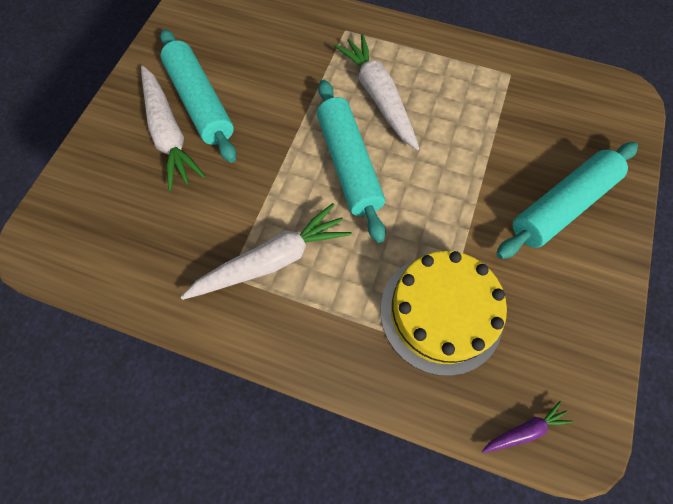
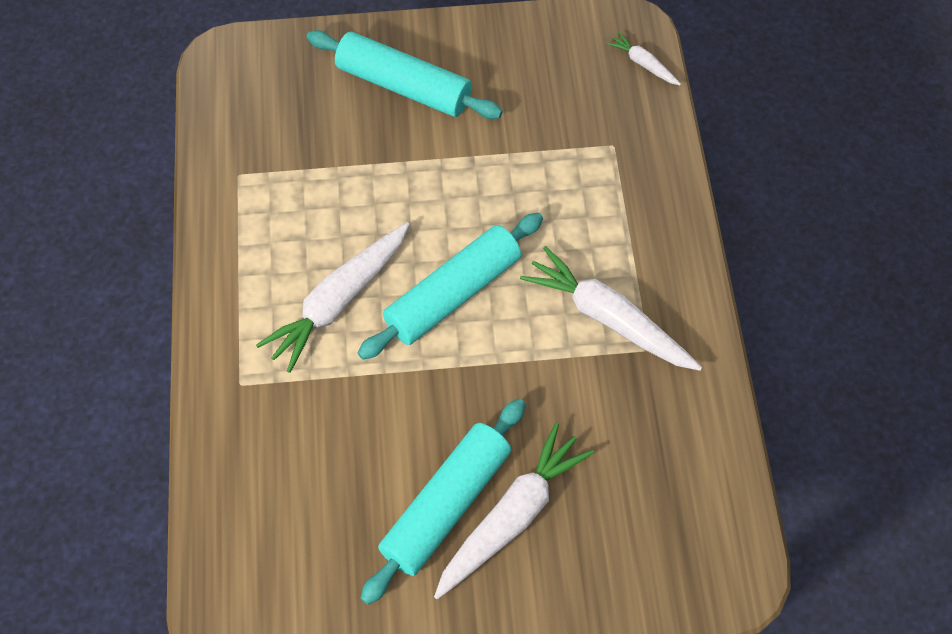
camera: 115 degrees left, 5 degrees down
yellow cake [380,251,507,376] -> none
purple carrot [482,401,573,453] -> white carrot [606,32,681,85]

